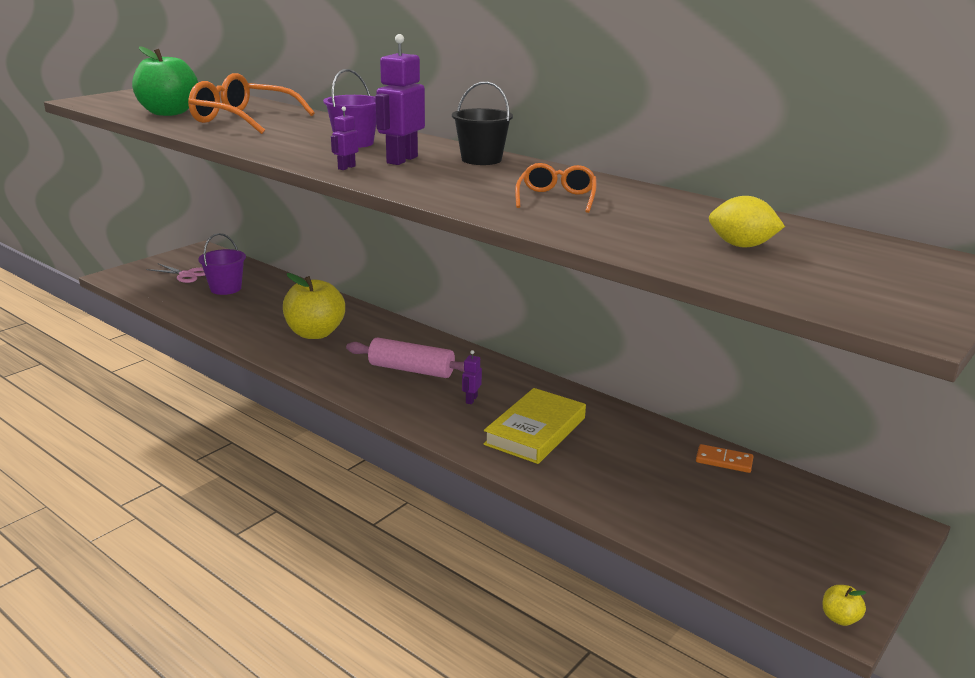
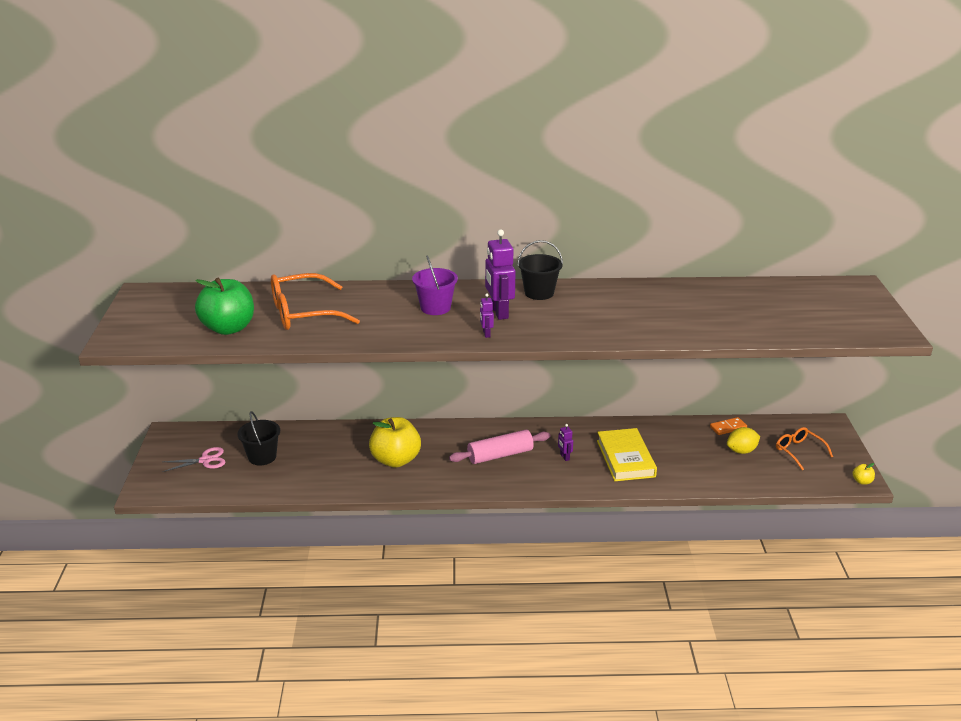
camera: 40 degrees left, 5 degrees up
purple bucket [198,233,246,295] -> black bucket [237,411,280,465]
orange glasses [515,163,597,213] -> orange glasses moved to [776,427,833,470]
yellow lemon [709,196,785,248] -> yellow lemon moved to [727,427,760,454]

